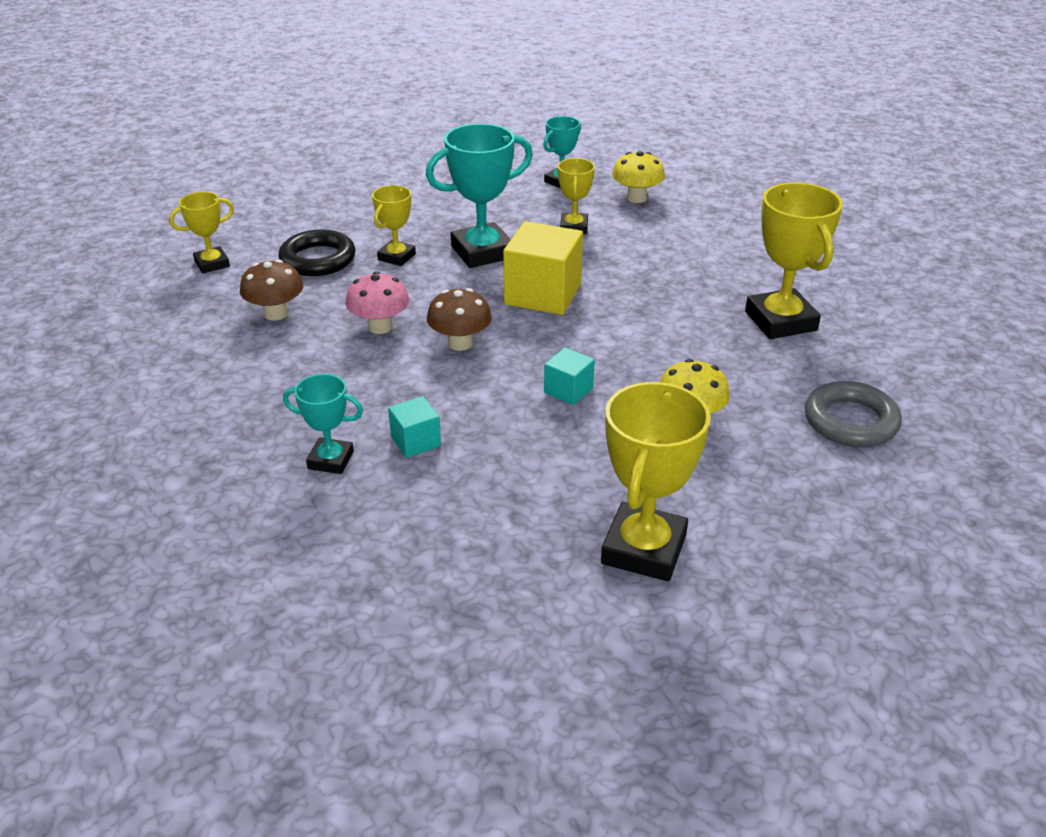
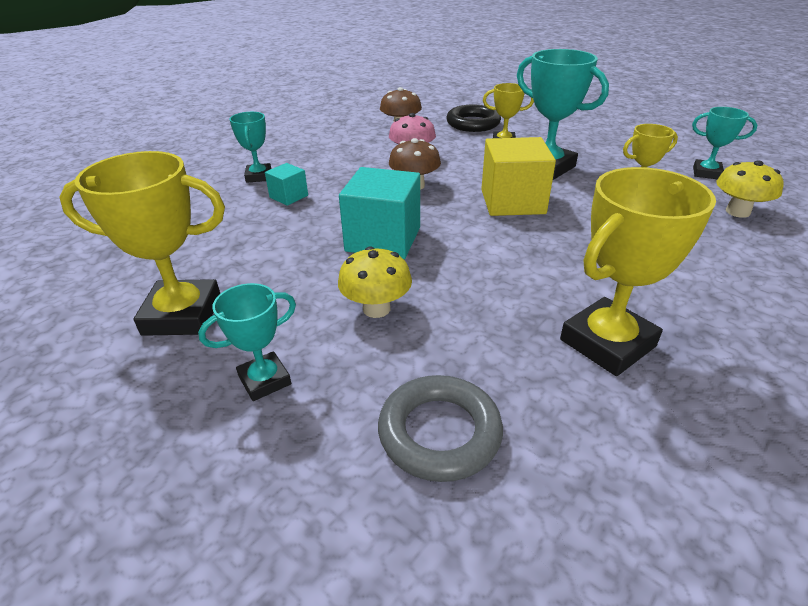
camera: 70 degrees right, 0 degrees up
yellow trophy [169,192,234,274] -> none
turquoise cube [544,347,595,405] -> turquoise cube [339,167,420,259], size x1.94
none -> turquoise trophy [198,283,296,401]

